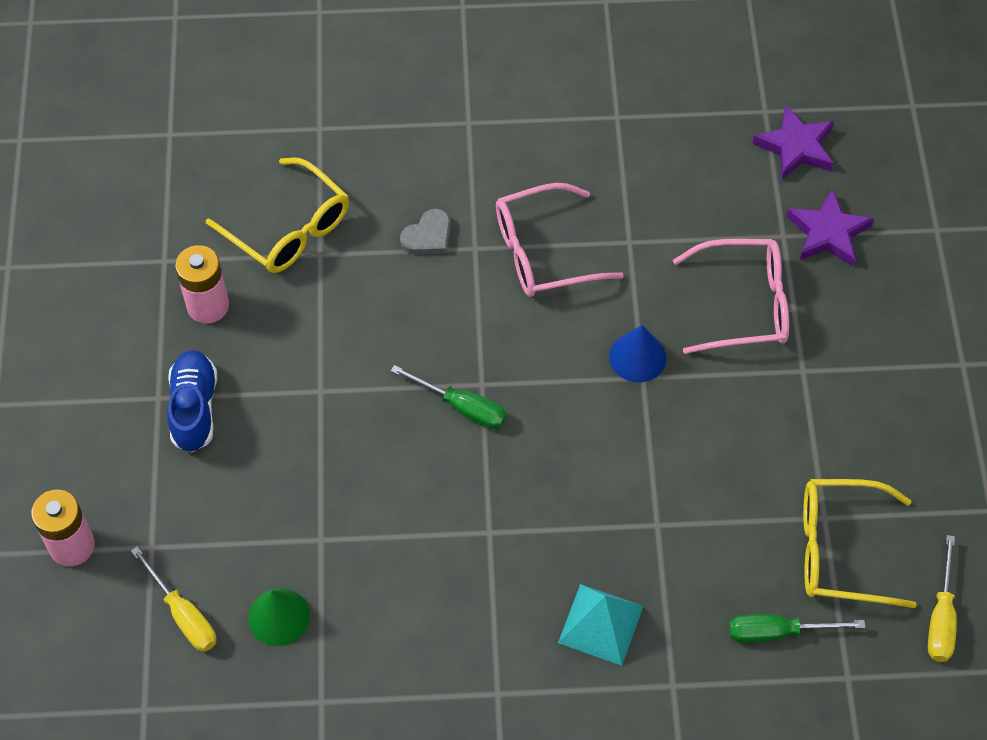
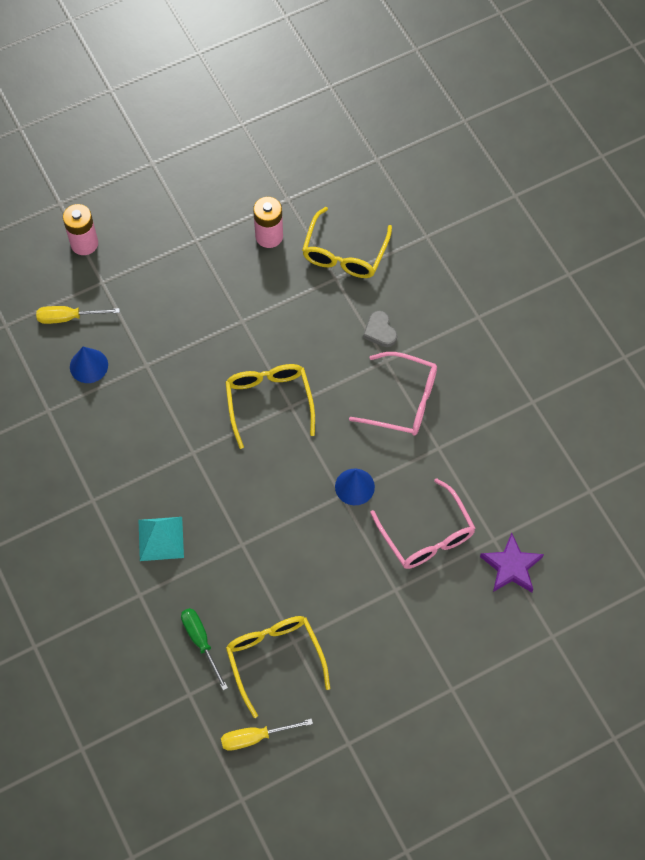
camera: 65 degrees right, 5 degrees up
yellow screwdriver [131,546,216,652] -> yellow screwdriver turned 60 degrees clockwise [36,306,120,324]
blue shoe [167,350,217,452] -> none
green cone [248,588,310,646] -> blue cone [70,347,108,383]
green screwdriver [391,365,507,429] -> yellow glasses [225,364,315,449]
grey heart [400,209,450,255] -> grey heart turned 45 degrees clockwise [363,311,397,347]
pink glasses [496,183,624,297] -> pink glasses turned 150 degrees clockwise [349,352,437,436]
purple star [752,104,834,180] -> none

